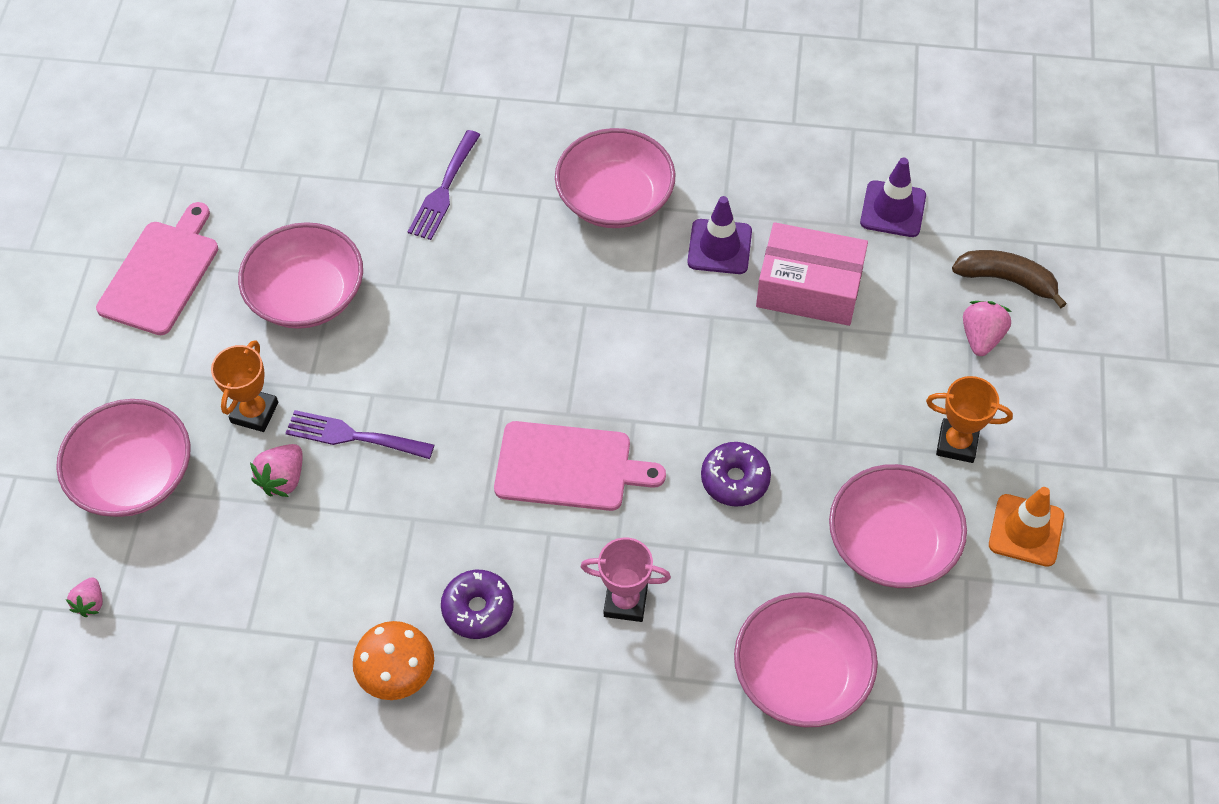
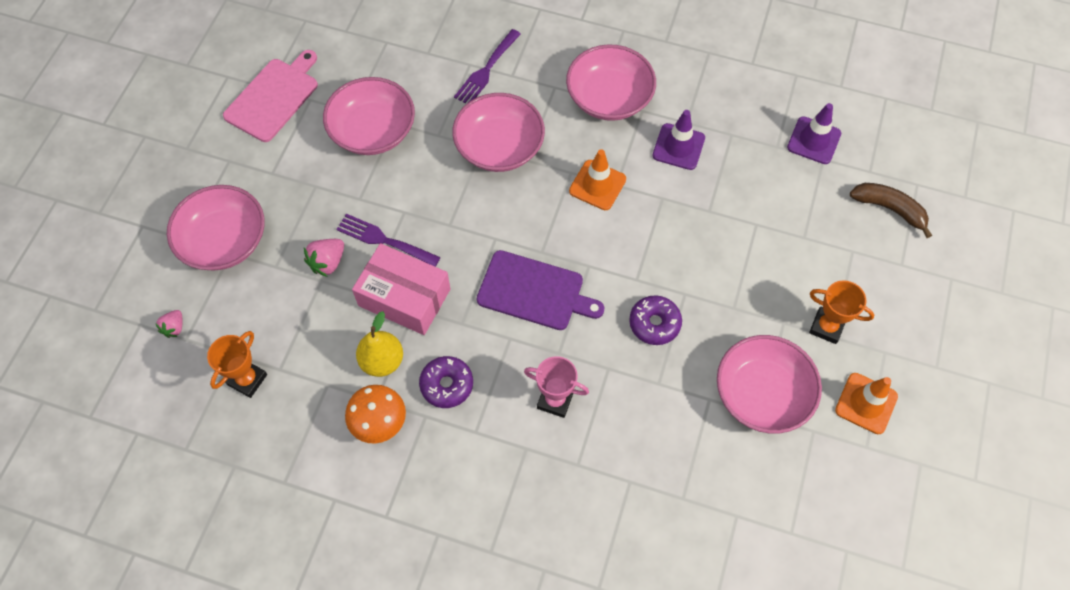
camera: 10 degrees right, 5 degrees up
orange trophy [211,340,278,432] -> orange trophy moved to [207,331,267,398]
pink cutting board [494,421,666,511] -> purple cutting board [477,250,604,330]
pink bowl [734,592,878,727] -> pink bowl moved to [452,93,545,172]
pink box [756,222,868,326] -> pink box moved to [352,243,450,335]
pink strawberry [963,301,1012,356] -> none
none -> yellow pear [356,311,403,377]
none -> orange traffic cone [569,149,626,210]

